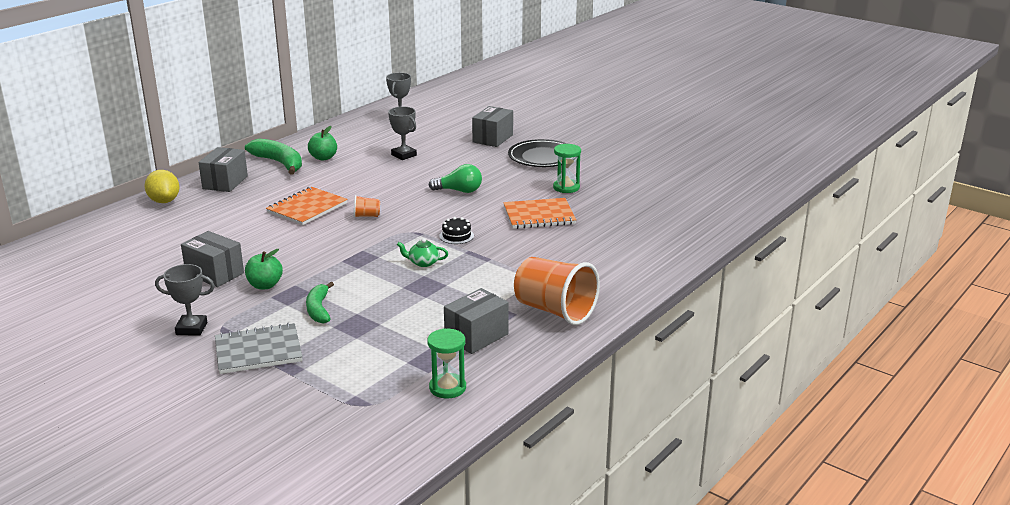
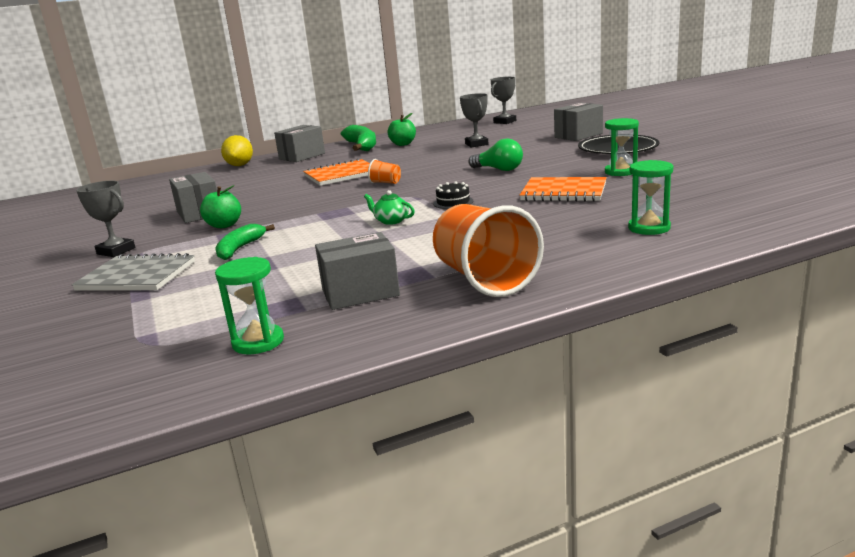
camera: 30 degrees right, 5 degrees down
none -> green hourglass [628,160,673,235]

